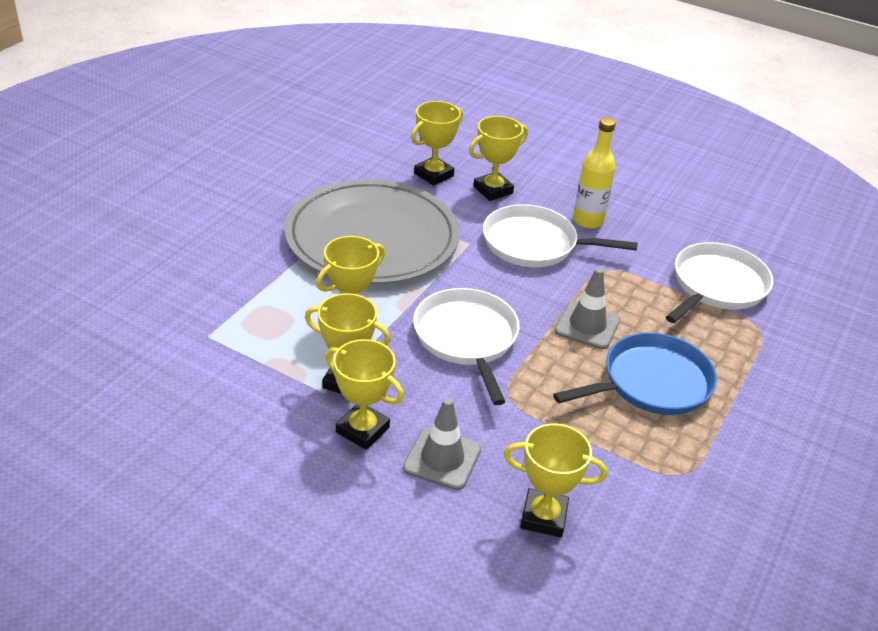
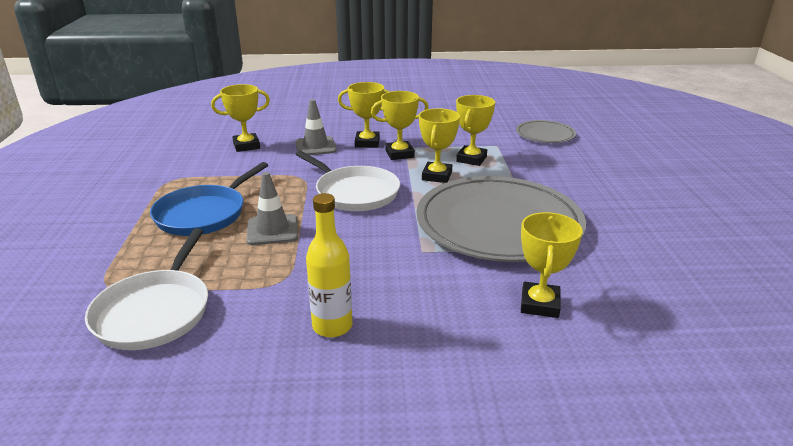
camera: 150 degrees right, 10 degrees down
yellow trophy [469,116,528,201] -> yellow trophy moved to [456,95,495,166]
white pan [483,204,638,267] -> none
none -> grey plate [516,120,576,143]

